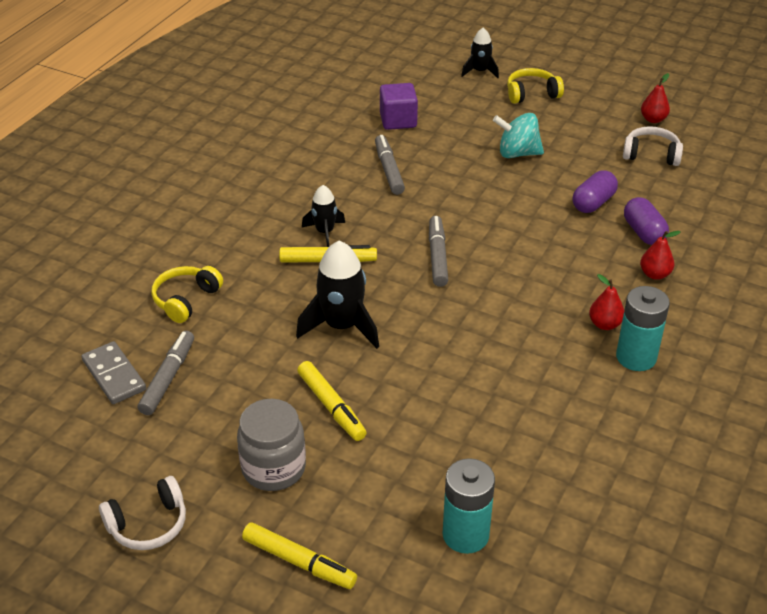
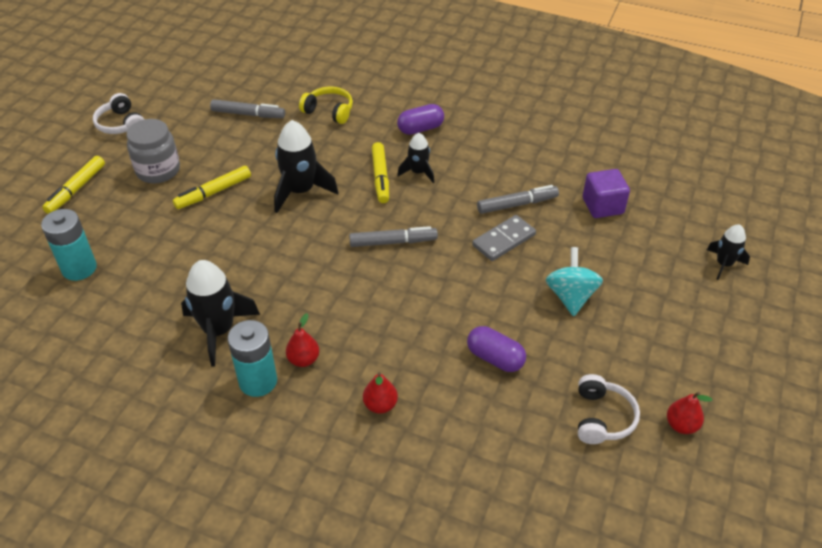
camera: 85 degrees right, 5 degrees up
grey domino [81,341,146,404] -> grey domino moved to [472,215,536,261]
yellow headphones [507,68,564,104] -> none
purple capsule [624,197,669,245] -> purple capsule moved to [397,104,444,135]
none -> black rocket [181,260,260,367]

